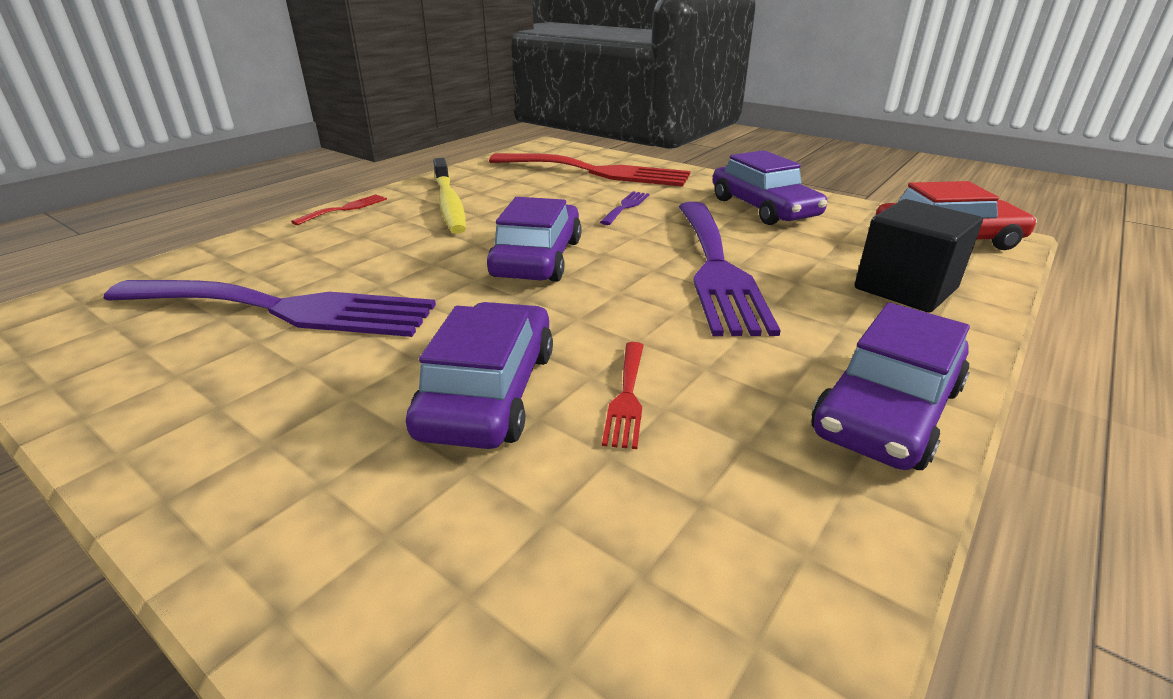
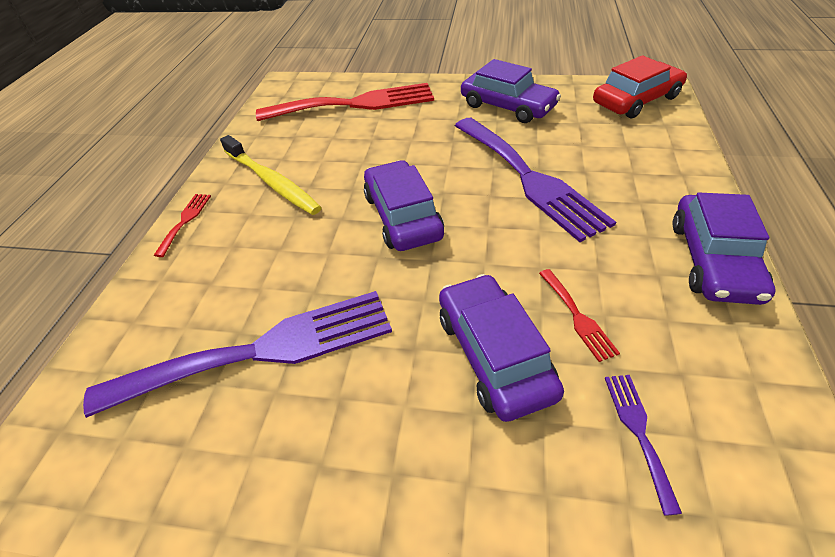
camera: 25 degrees left, 15 degrees up
purple fork [600,191,649,225] -> purple fork moved to [605,375,682,516]
black cube [855,199,983,313] -> none

